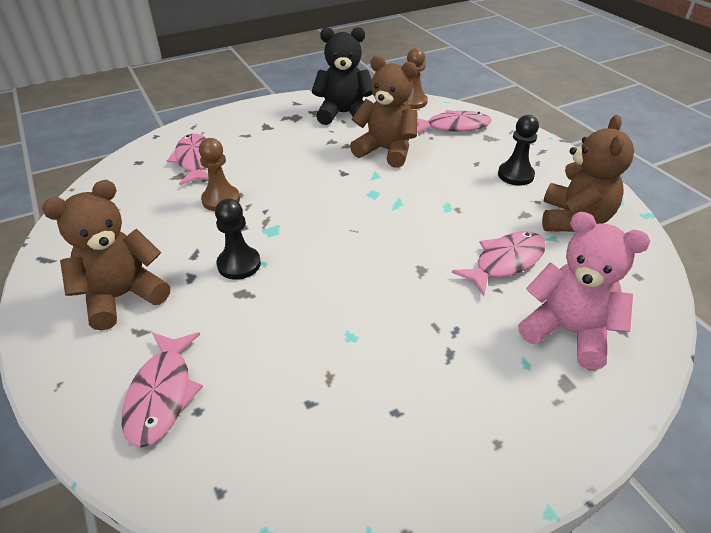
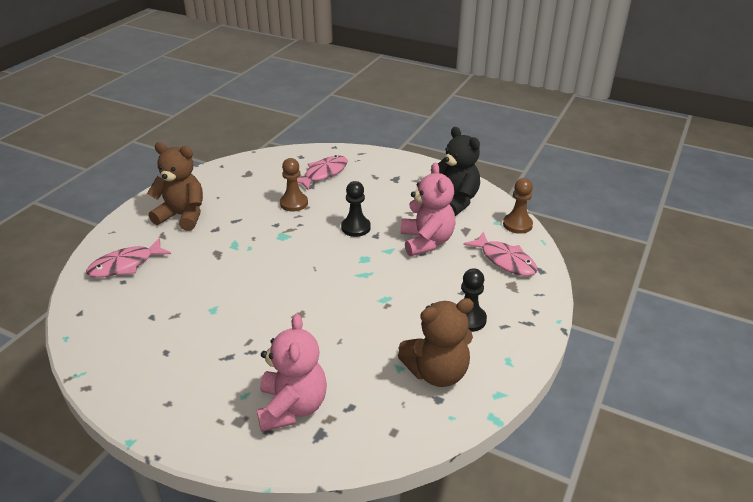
camera: 55 degrees right, 5 degrees down
black pawn [215,199,261,280] -> black pawn moved to [341,181,371,237]
brown teddy bear [350,56,417,168] -> pink teddy bear [401,163,456,256]
pink fish [452,231,546,296] -> none

